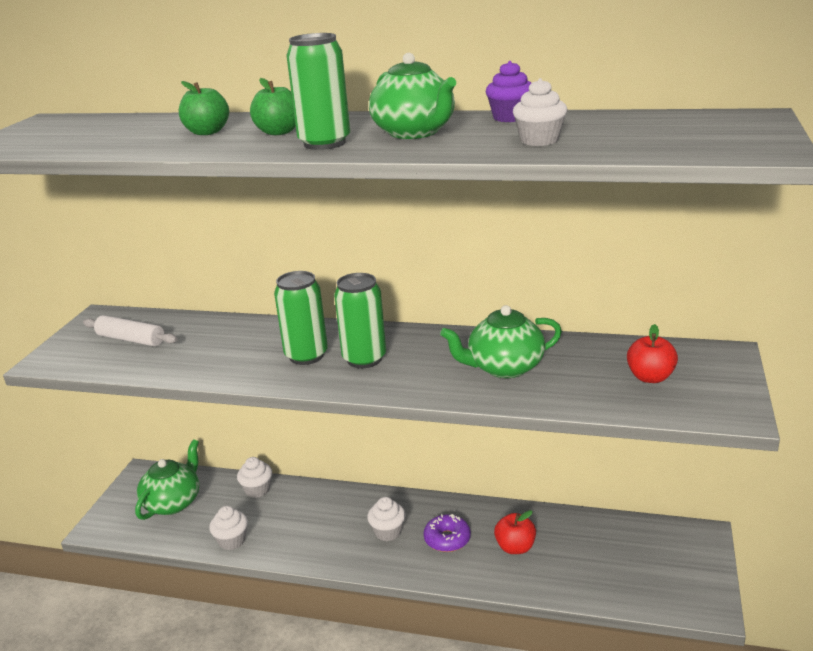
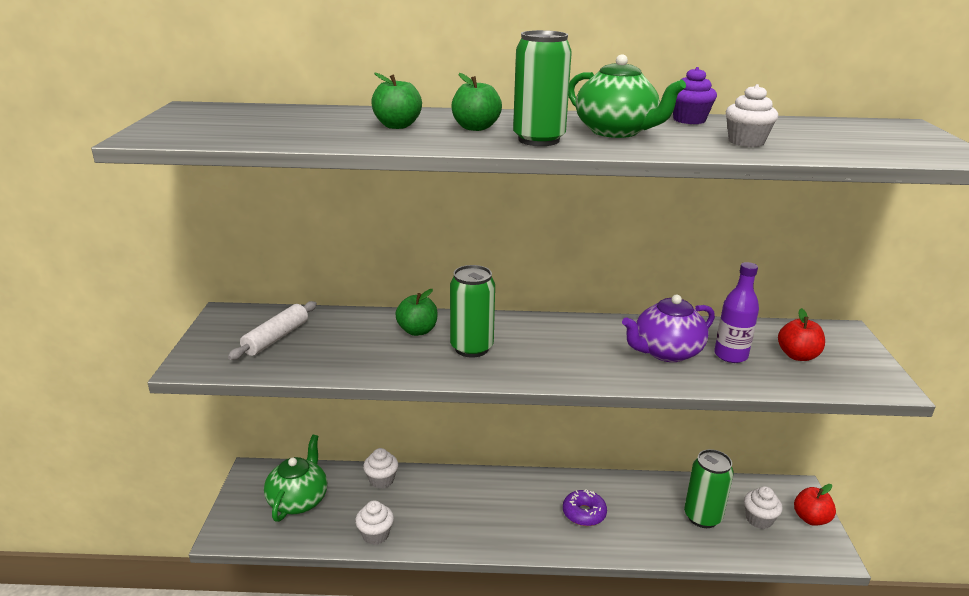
camera: 15 degrees left, 0 degrees up
white rolling pin [83,315,178,347] -> white rolling pin turned 75 degrees counterclockwise [228,301,317,360]
green can [334,273,386,368] -> green can moved to [684,449,734,528]
white cupcake [367,497,405,541] -> white cupcake moved to [744,486,783,529]
green teapot [440,305,562,378] -> purple teapot [622,295,715,362]
red apple [494,510,536,554] -> red apple moved to [794,484,836,526]
none -> green apple [396,289,438,336]
none -> purple bottle [714,262,759,363]

